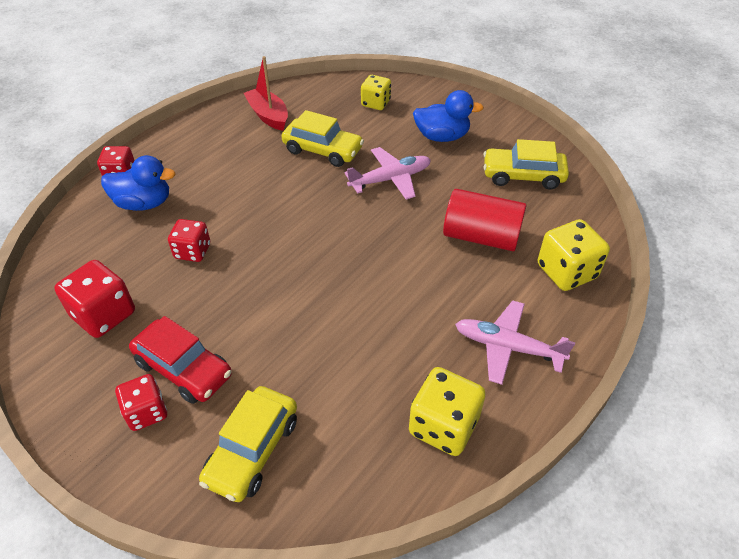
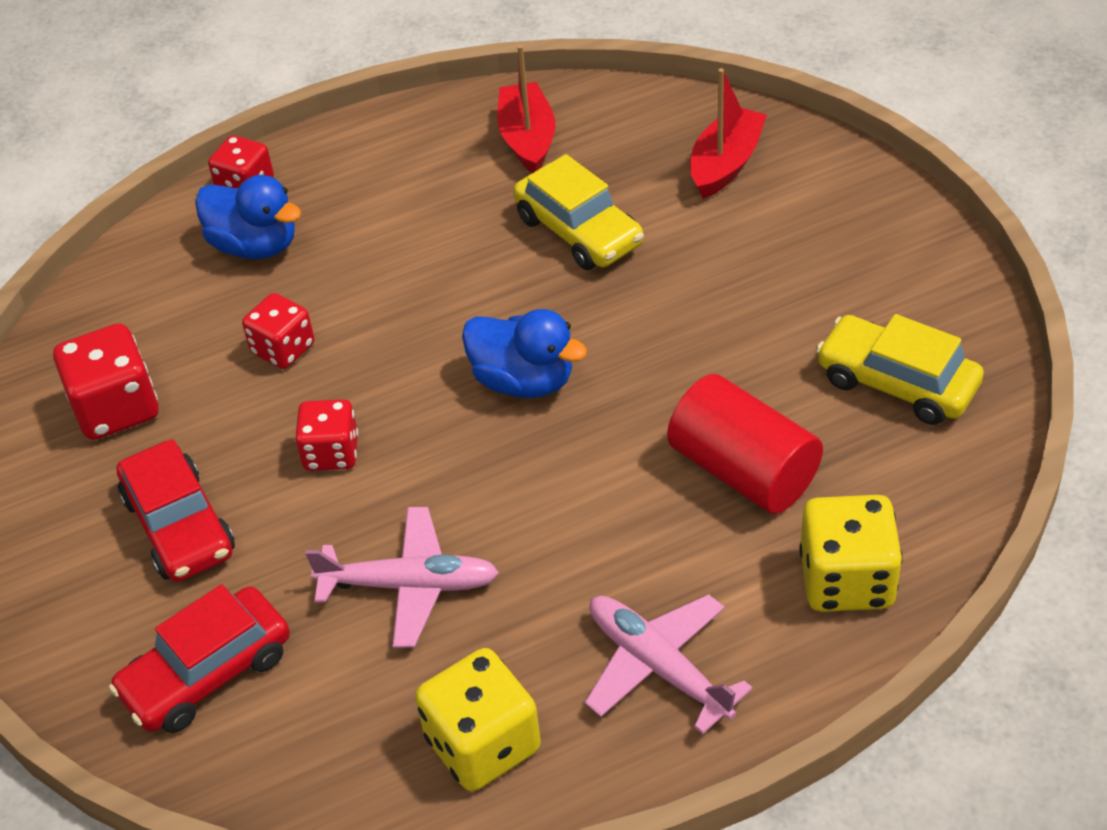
camera: 30 degrees right, 0 degrees up
red dice [115,374,167,431] -> red dice moved to [295,399,358,471]
yellow car [199,386,297,502] -> red car [109,584,290,733]
pink plane [344,147,431,200] -> pink plane moved to [305,507,499,648]
yellow dice [361,75,391,110] -> red boat [690,68,767,199]
blue duck [413,90,484,142] -> blue duck moved to [462,309,587,398]

